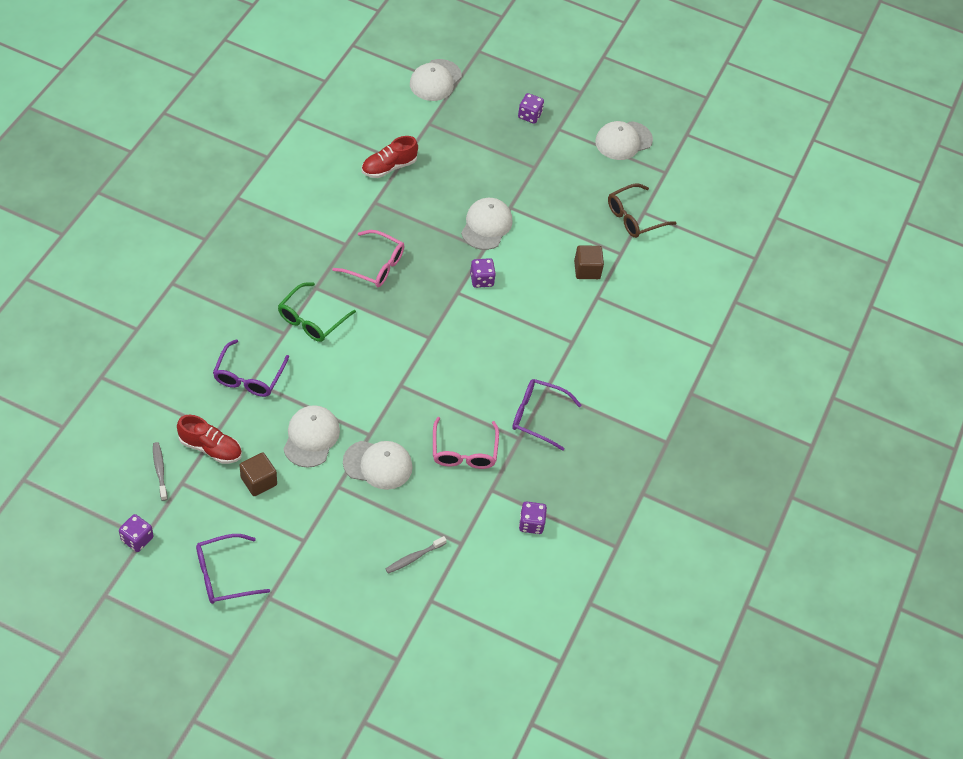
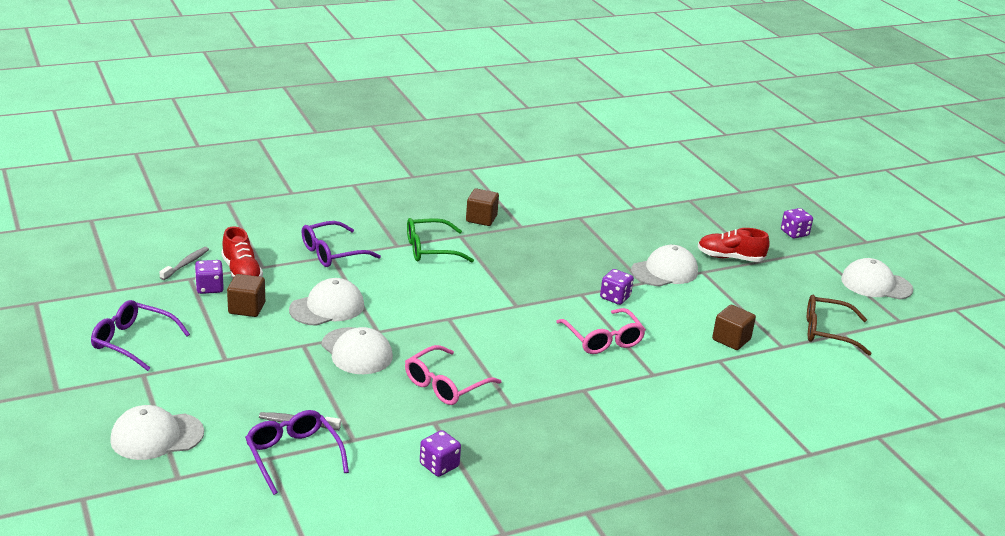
camera: 45 degrees right, 25 degrees down
purple dice [119,514,154,552] -> purple dice moved to [195,260,224,294]
pink glasses [332,230,404,287] -> pink glasses moved to [556,308,646,354]
red shoe [362,136,418,178] -> red shoe moved to [698,228,770,262]
white cap [410,59,462,101] -> white cap moved to [110,405,204,460]
purple glasses [512,379,582,451] -> purple glasses moved to [245,410,349,495]
none -> brown cube [466,189,499,226]

